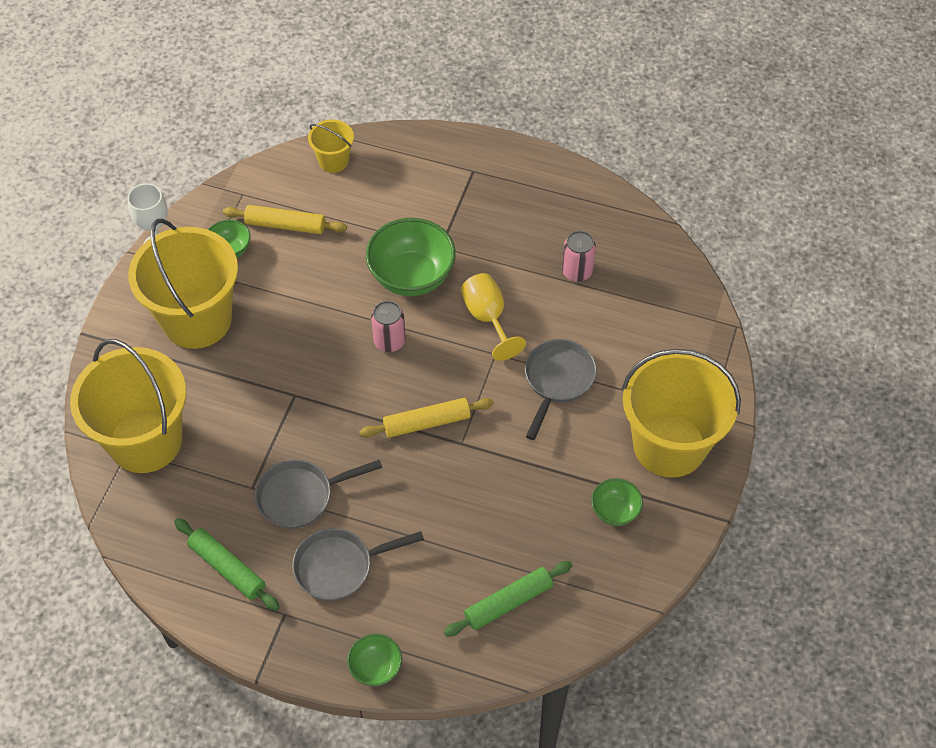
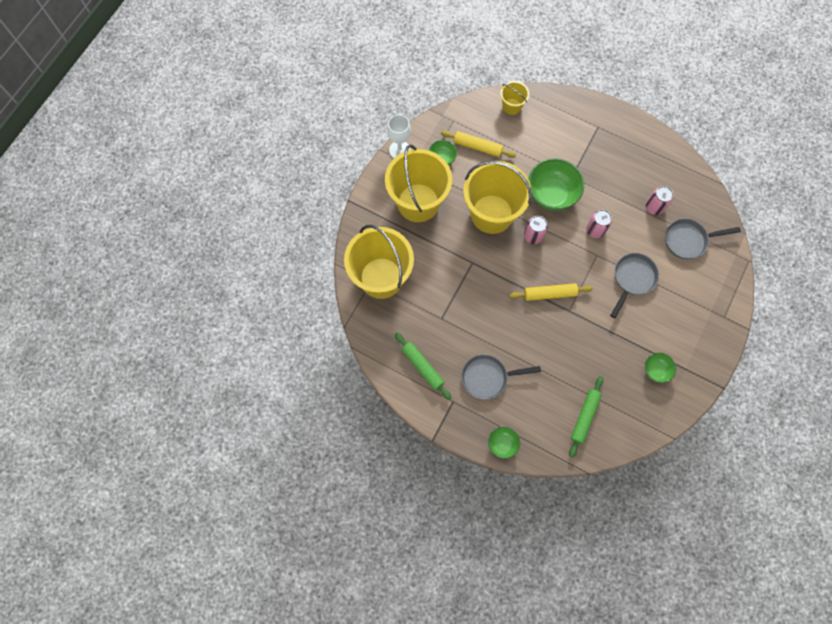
camera: 10 degrees right, 15 degrees up
grey pan [255,459,382,529] -> grey pan moved to [665,218,741,259]
green rolling pin [444,561,572,637] -> green rolling pin turned 45 degrees counterclockwise [569,376,603,458]
yellow goblet [461,273,526,361] -> pink can [586,210,612,238]
yellow bucket [621,349,741,478] -> yellow bucket moved to [463,161,532,234]

